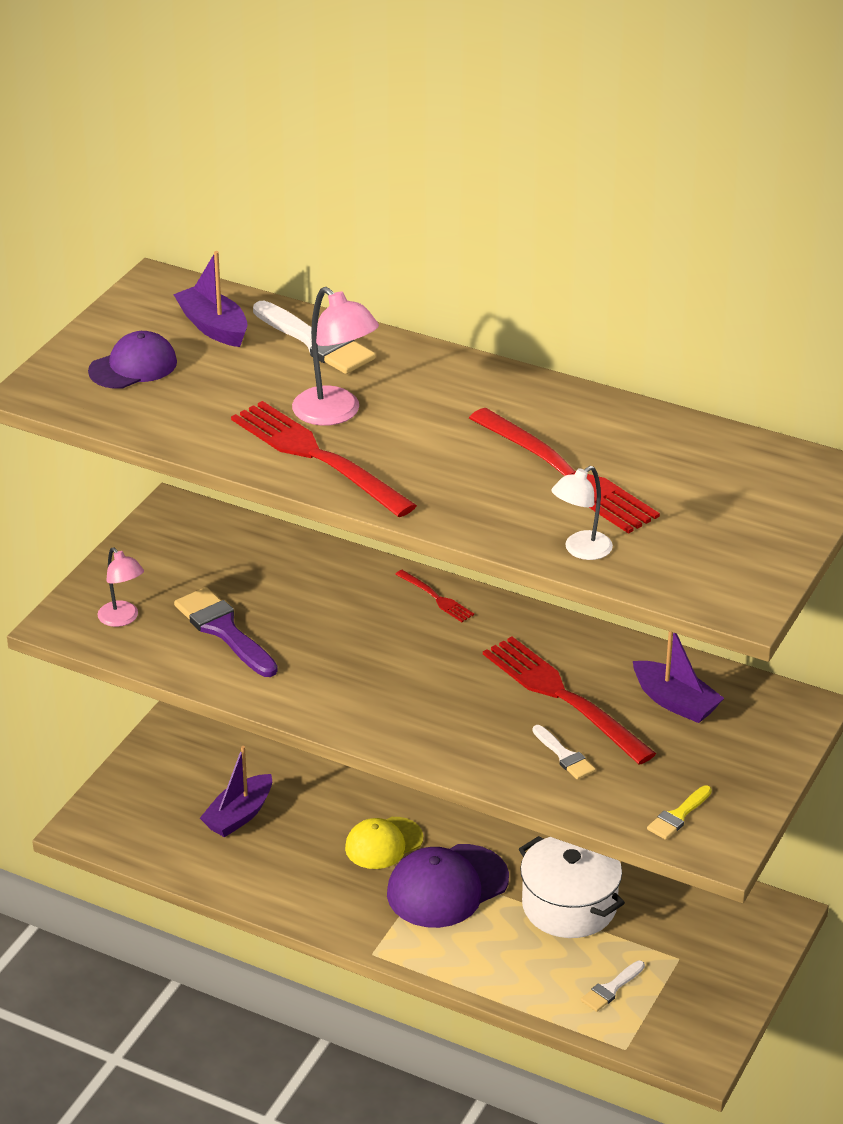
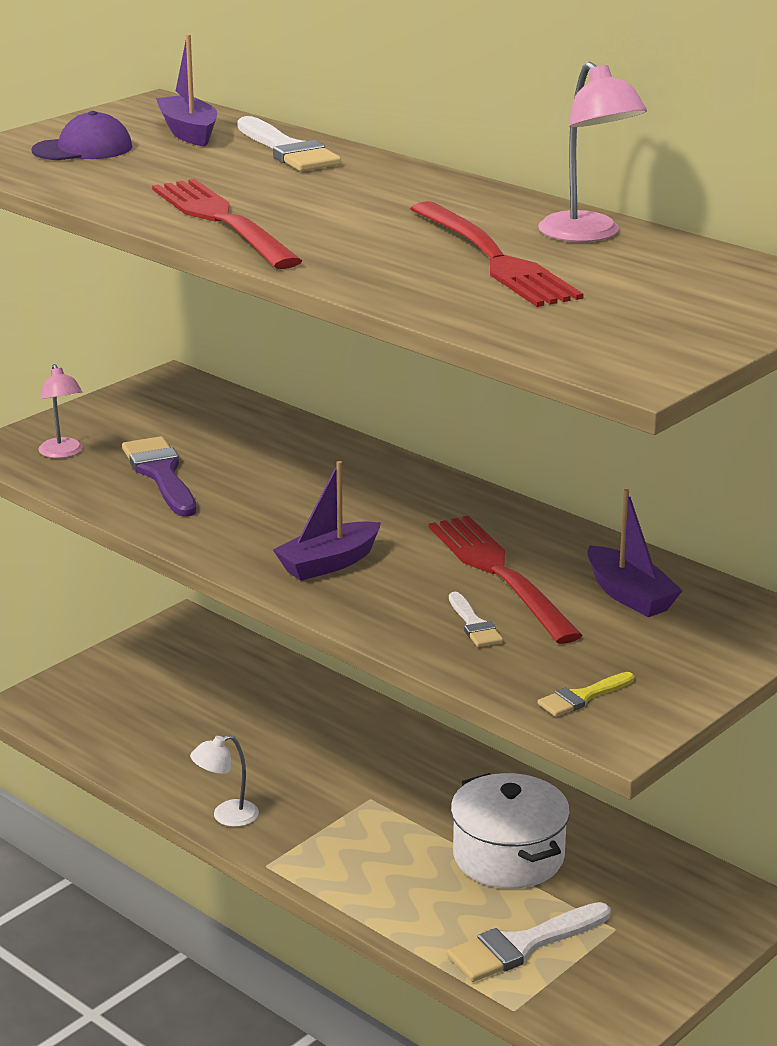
camera: 15 degrees right, 10 degrees down
purple boat [200,746,272,837] -> purple boat moved to [273,461,381,581]
pink lamp [292,287,379,426] -> pink lamp moved to [538,62,647,242]
yellow cap [345,817,423,869] -> none
purple cap [387,844,509,928] -> none
red fork [395,570,474,622] -> none
white lamp [552,466,613,560] -> white lamp moved to [190,735,259,827]
white brush [581,961,645,1012] -> white brush [447,902,611,982], size x1.82

